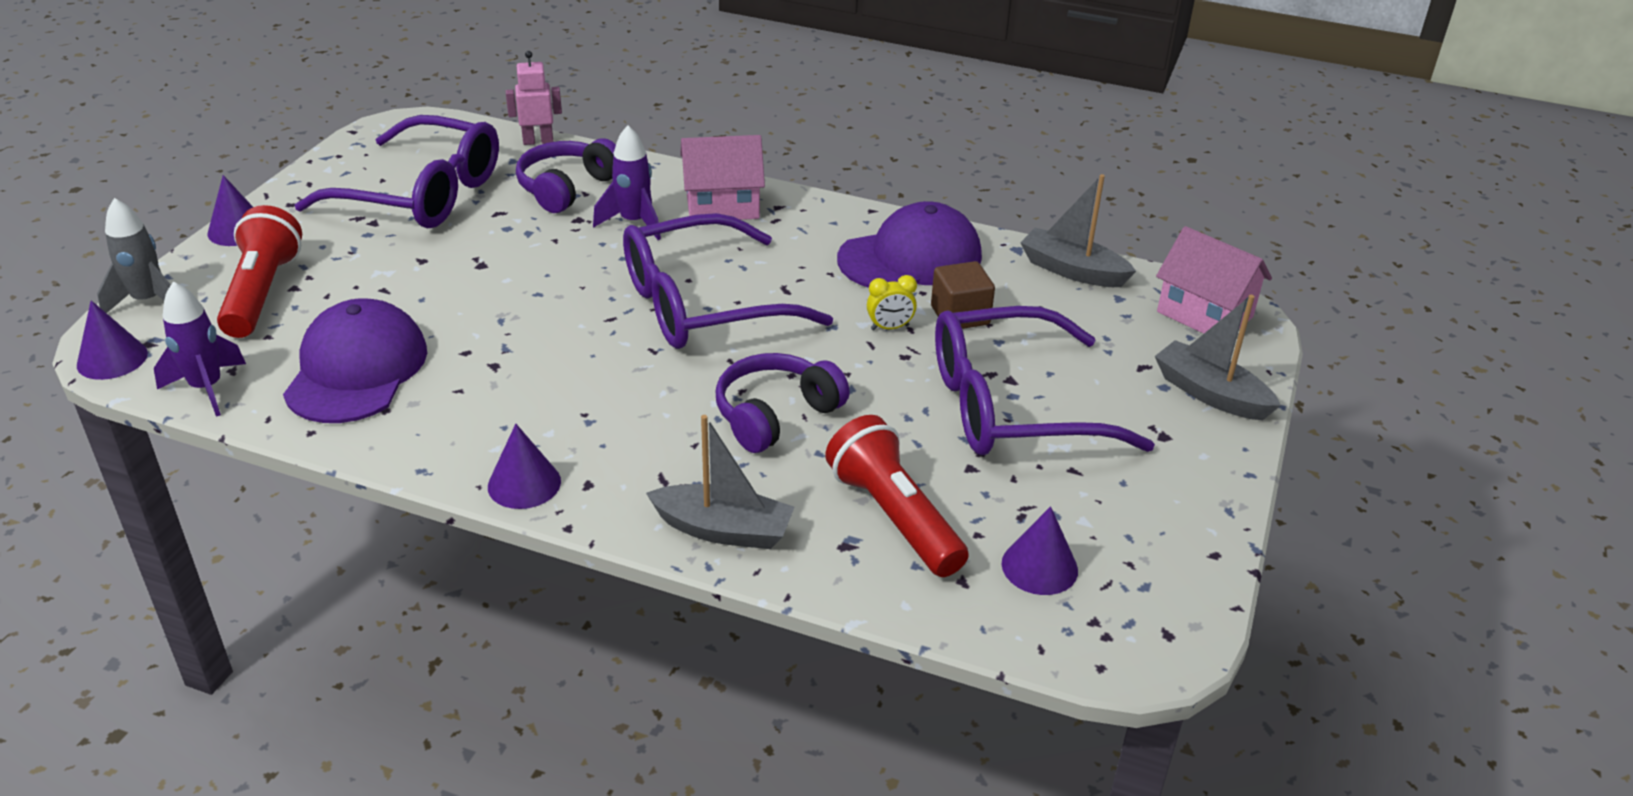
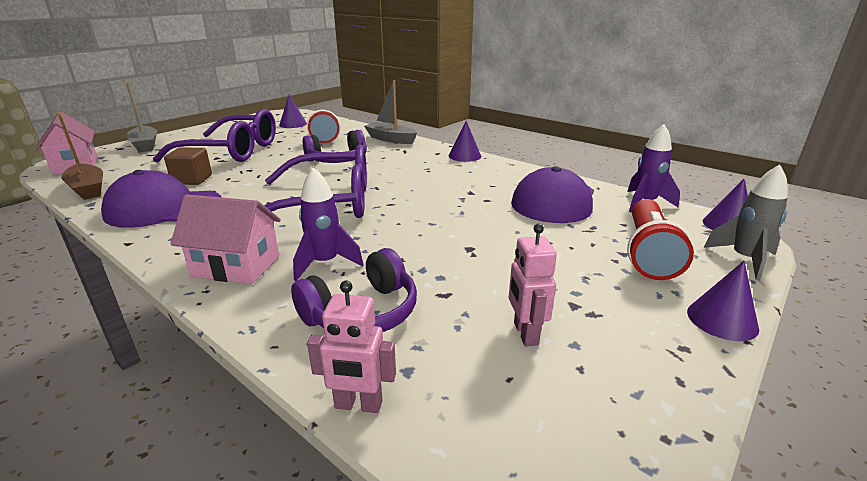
camera: 160 degrees left, 10 degrees down
purple glasses [295,115,499,228] -> pink robot [509,224,557,347]
yellow clock [867,275,917,330] -> none
grey boat [1020,174,1136,287] -> brown boat [57,112,103,200]

